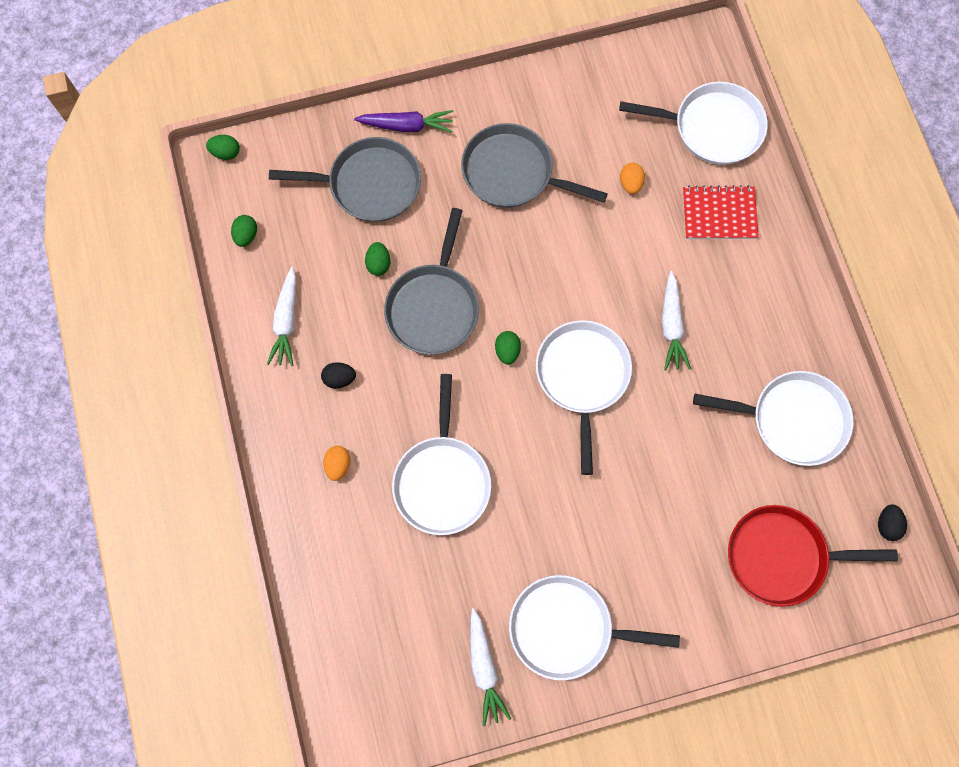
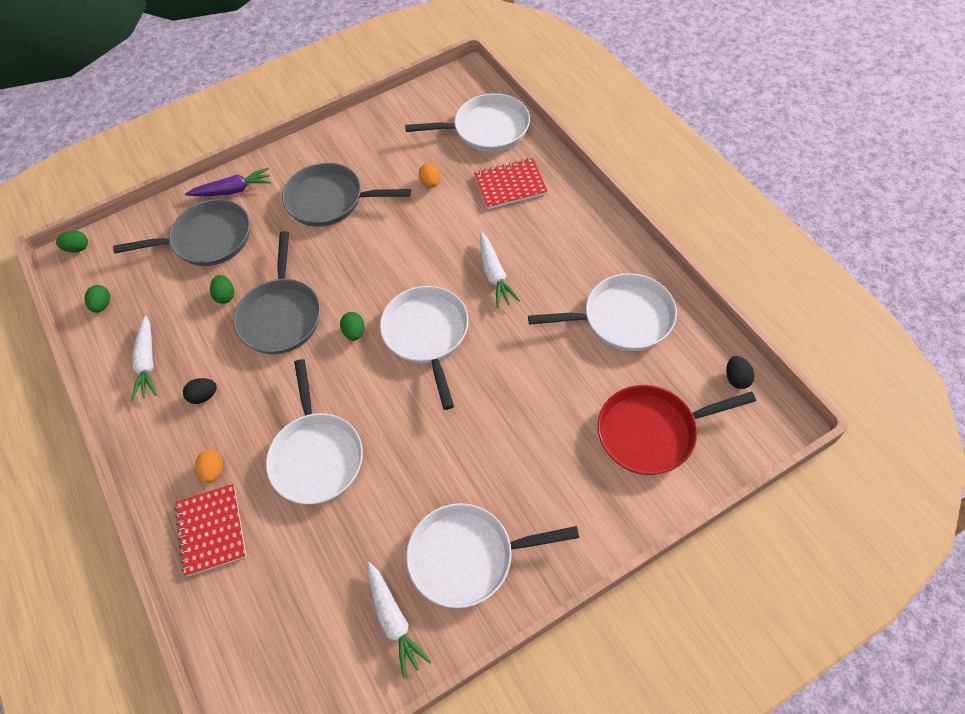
camera: 10 degrees left, 15 degrees down
none -> red notebook [174,484,247,576]

